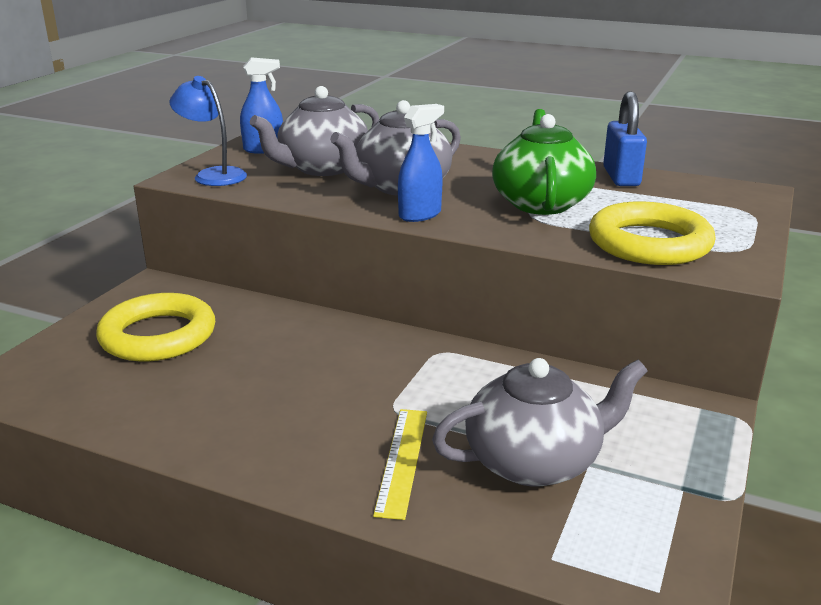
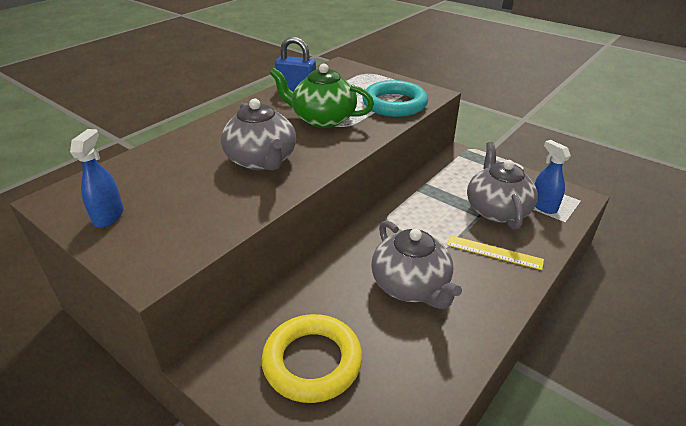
camera: 75 degrees left, 10 degrees up
blue lamp [169,76,247,186] -> none
grey teapot [250,86,379,176] -> grey teapot moved to [371,220,462,309]
blue spray bottle [398,104,444,222] -> blue spray bottle moved to [535,140,571,214]
yellow ring [589,201,715,265] -> turquoise ring [362,80,428,117]

